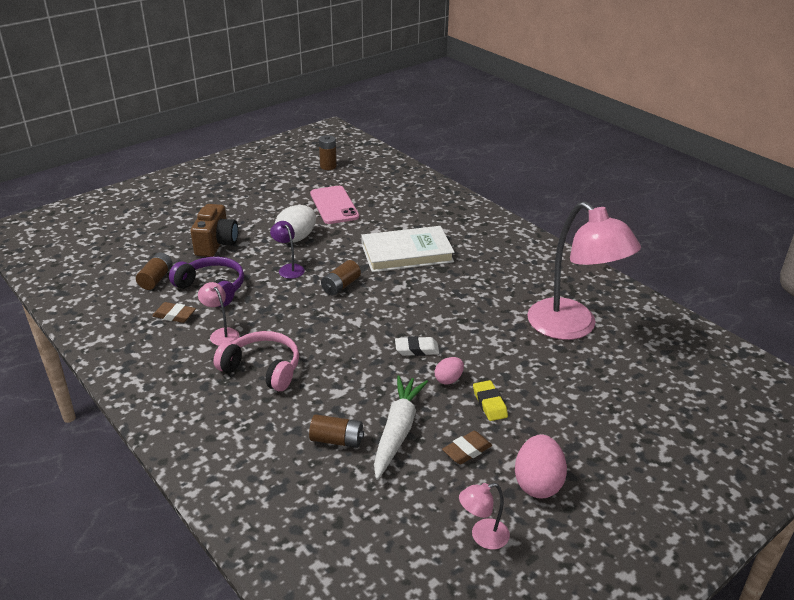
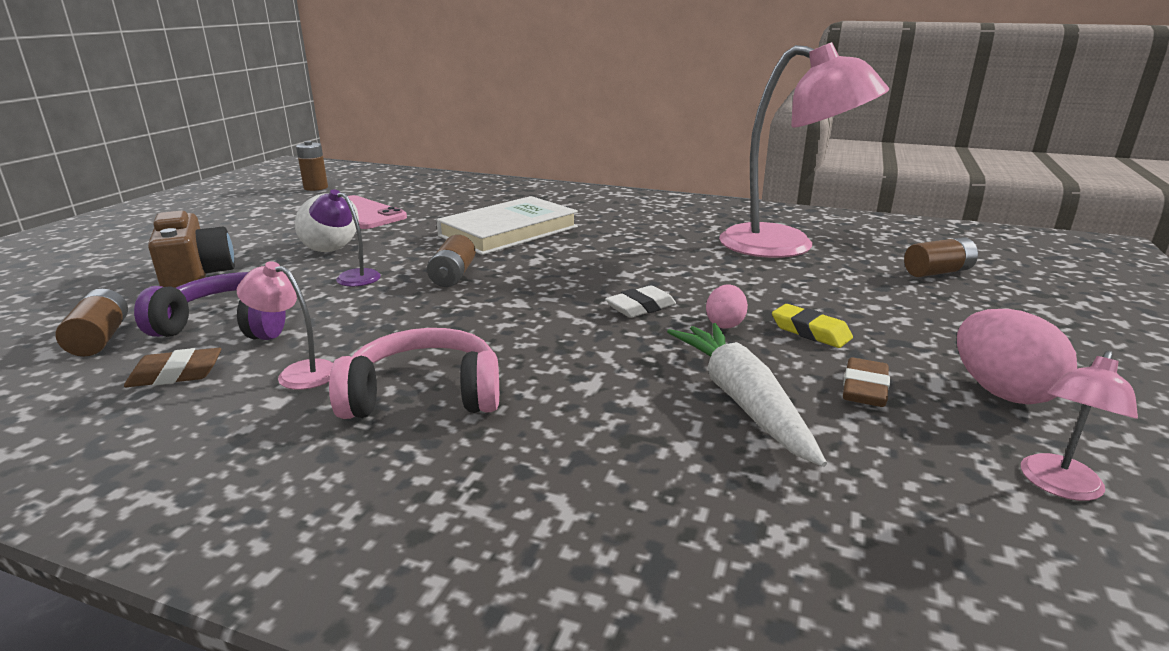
camera: 30 degrees left, 10 degrees down
brown battery [309,414,364,448] -> brown battery moved to [904,237,978,277]

